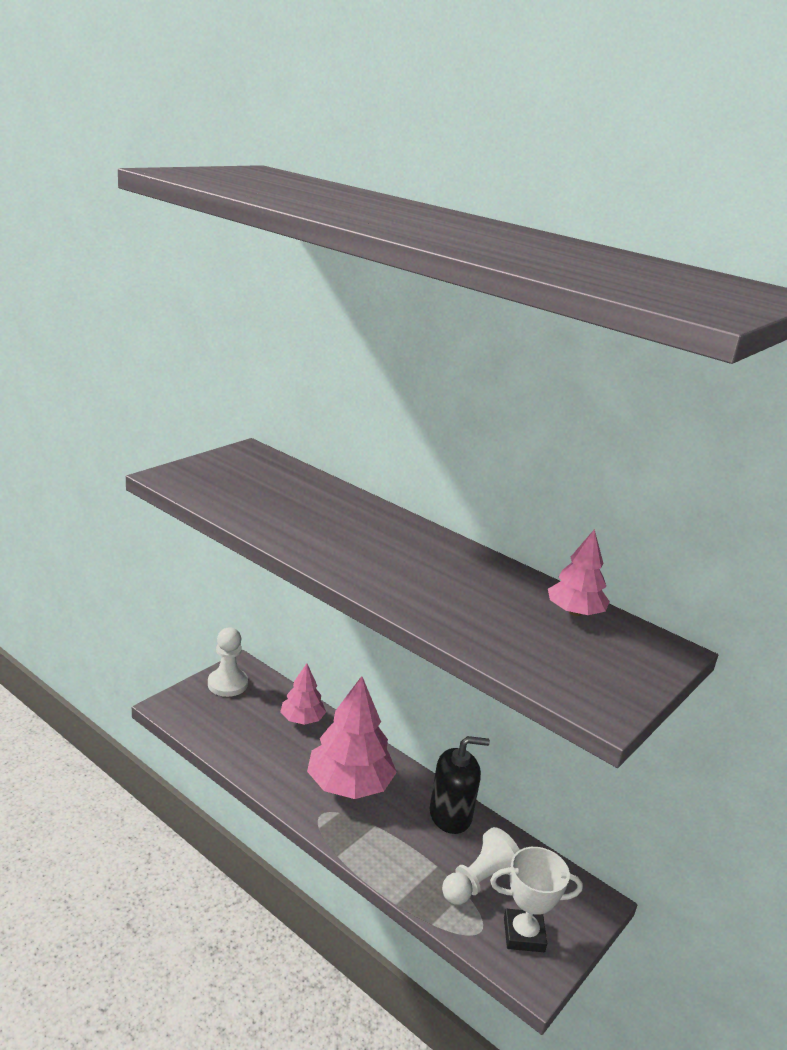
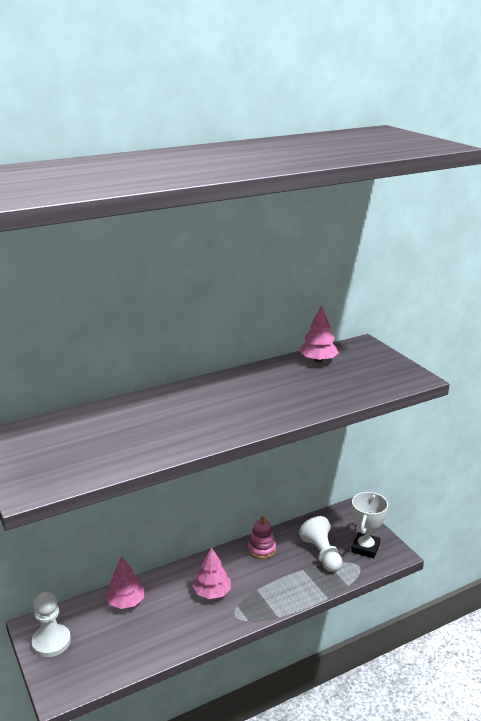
camera: 65 degrees left, 0 degrees up
pink tree [307,676,397,799] -> pink tree [193,547,231,599], size x0.56
black soap dispenser [430,736,490,834] -> pink stacking toy [248,516,276,559]

